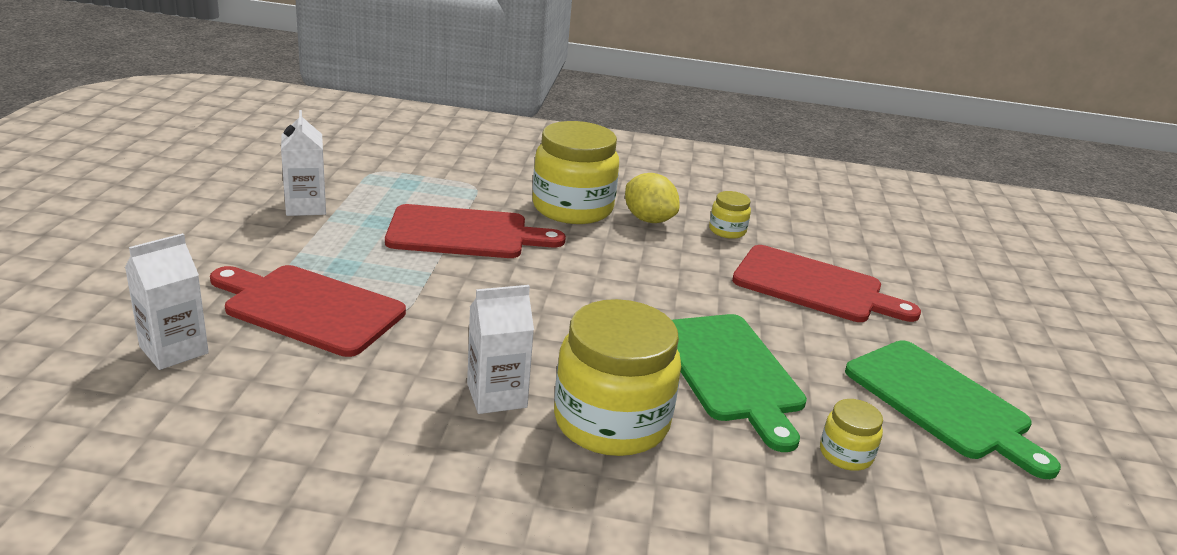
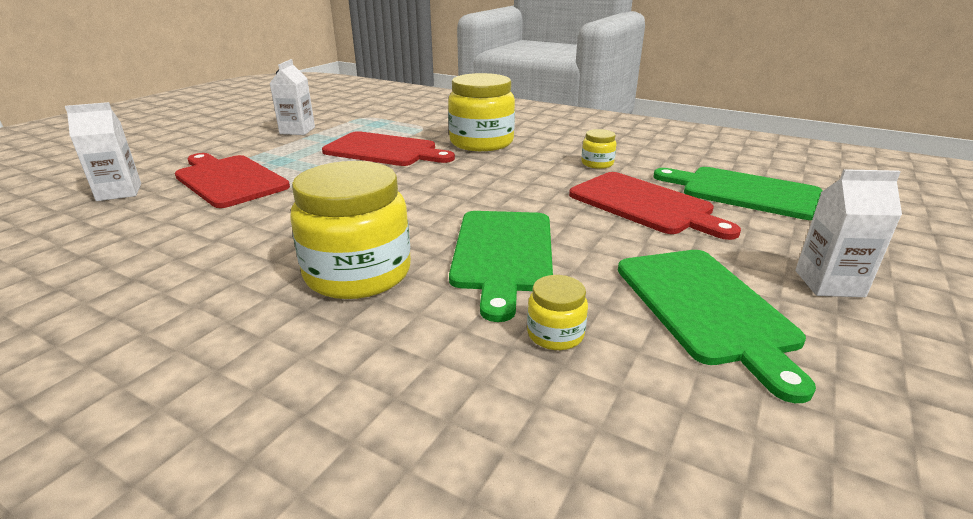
camera: 25 degrees right, 0 degrees up
white carton [467,285,534,414] -> white carton moved to [795,169,902,297]
yellow lemon [625,173,680,223] -> none
none -> green cutting board [653,167,823,220]

